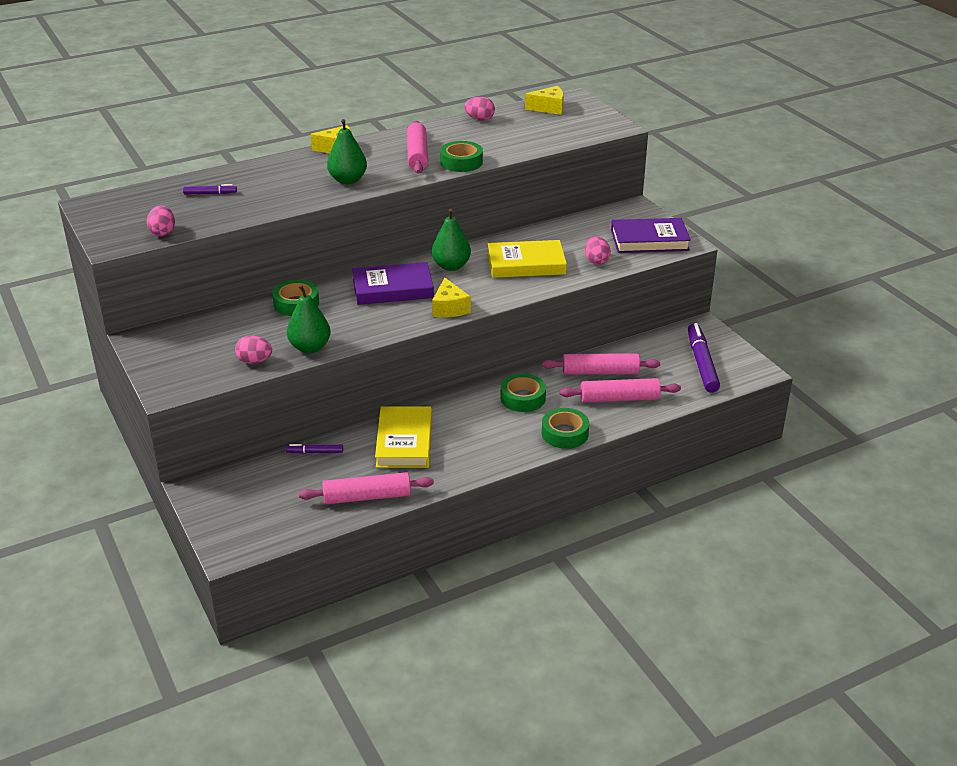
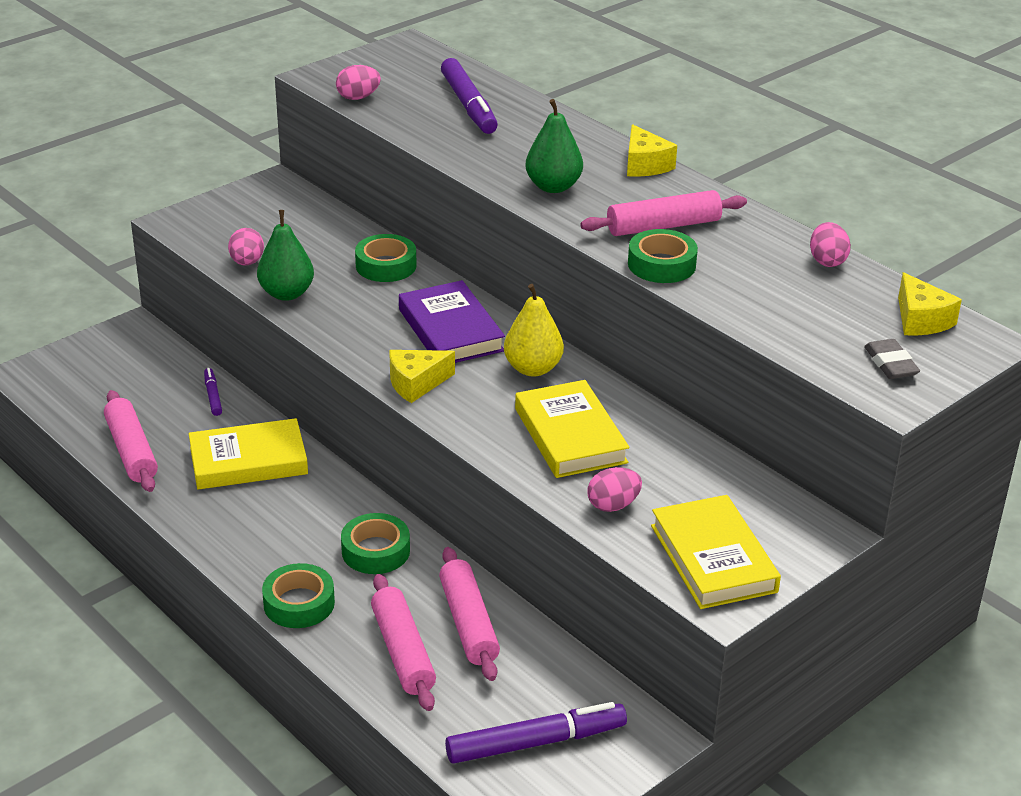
camera: 75 degrees right, 0 degrees up
purple marker [183,184,237,195] -> purple marker [441,58,498,134], size x2.01
green pear [432,209,471,271] -> yellow pear [504,284,564,377]
purple book [611,218,691,253] -> yellow book [651,495,781,609]
none -> grey eraser [864,339,920,379]

